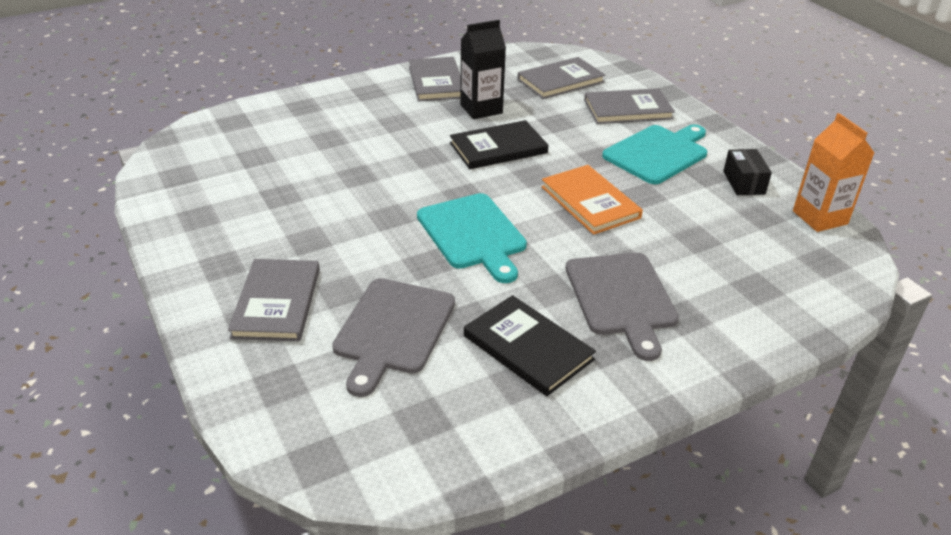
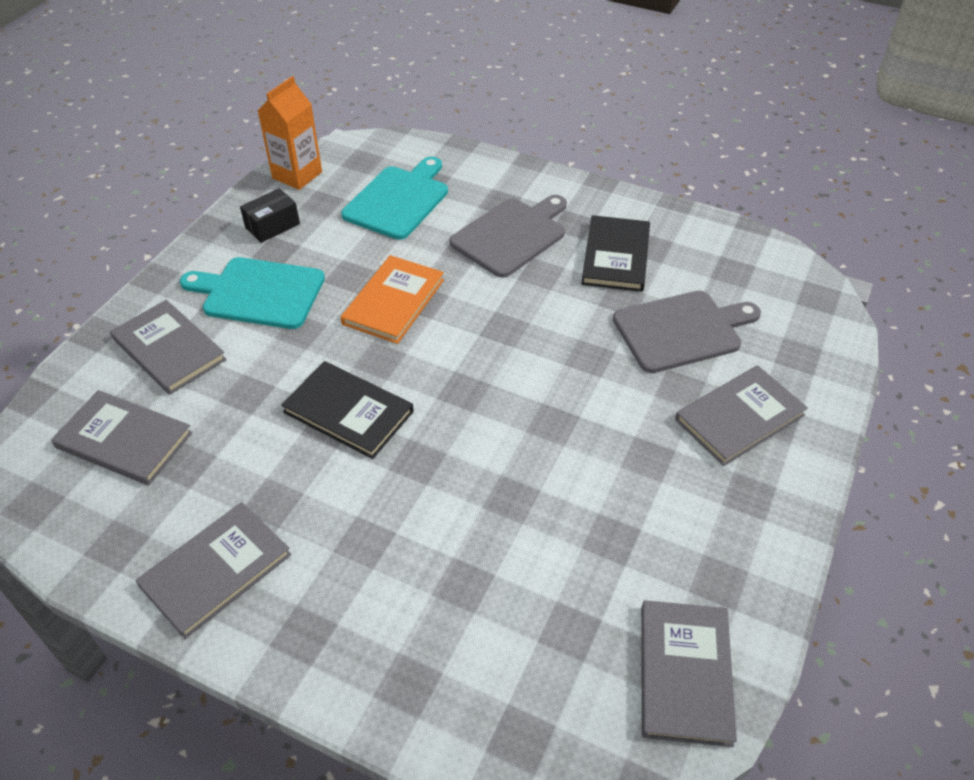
camera: 125 degrees left, 10 degrees up
turquoise cutting board [417,193,527,283] -> turquoise cutting board moved to [341,157,448,240]
black carton [460,20,506,119] -> none
none -> grey book [641,600,737,747]

